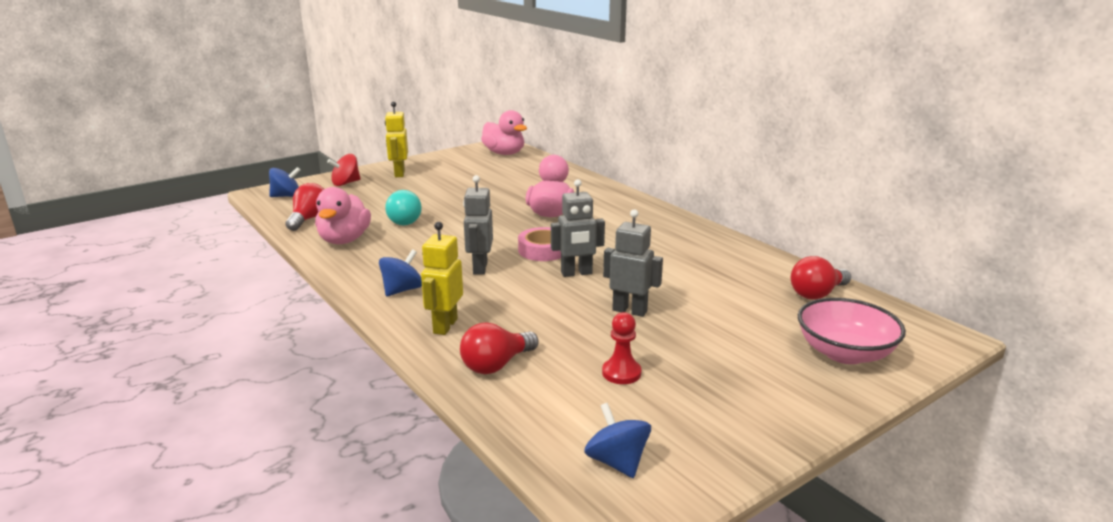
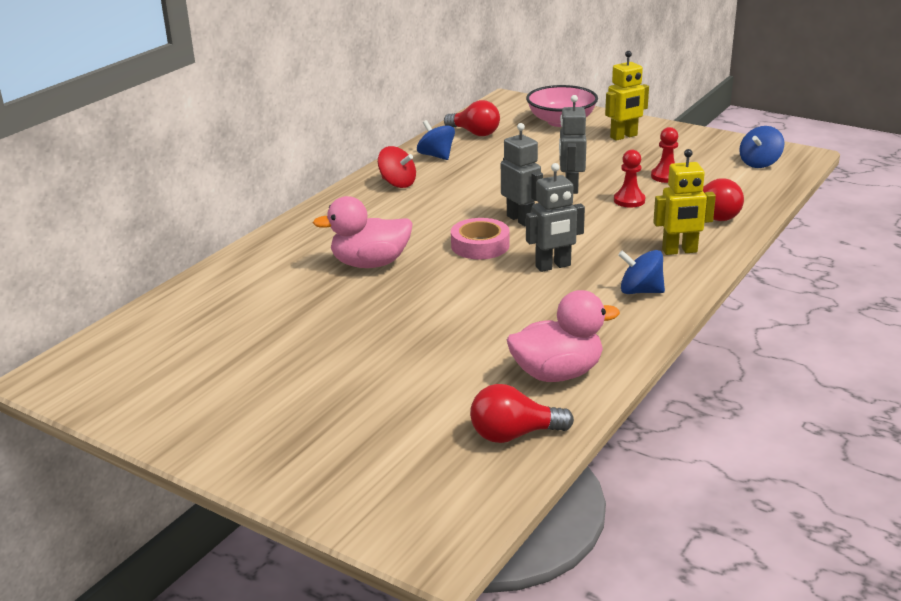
camera: 110 degrees left, 5 degrees up
blue spinning top [269,167,300,197] -> blue spinning top moved to [417,120,455,160]
red spinning top [327,154,361,186] -> red spinning top moved to [378,146,416,188]
yellow robot [385,102,408,177] -> yellow robot moved to [605,51,649,141]
turquoise light bulb [385,190,422,225] -> none
pink duck [481,110,527,155] -> none
none -> red pawn [614,150,645,208]

